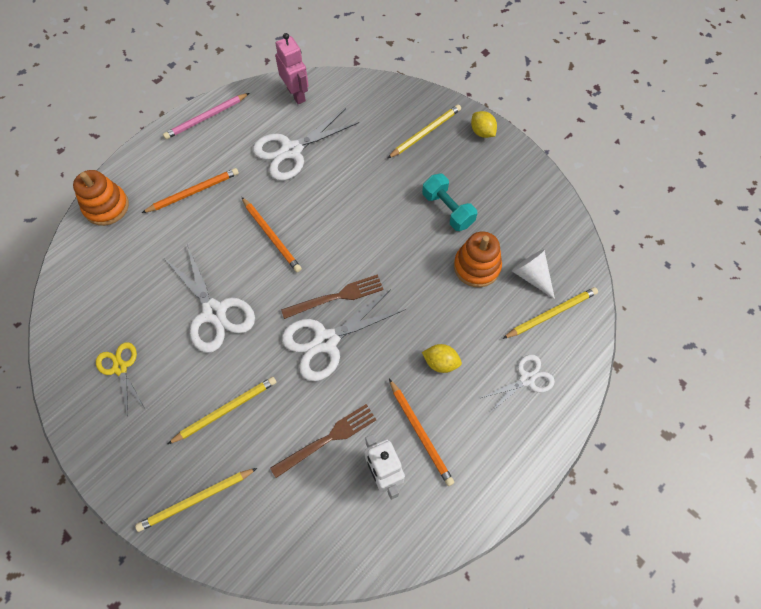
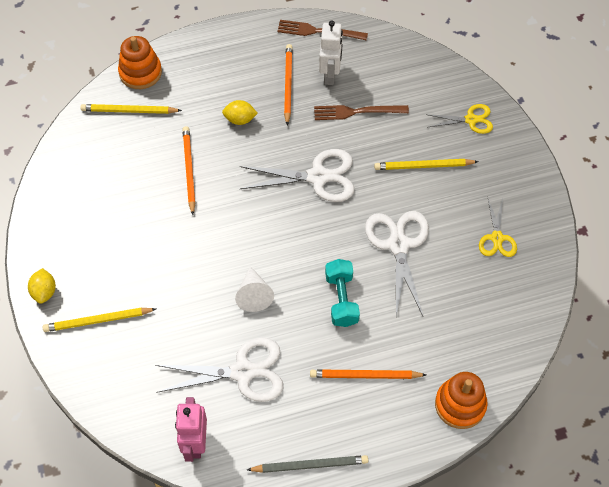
camera: 150 degrees left, 5 degrees down
yellow pencil [135,468,257,532] -> yellow scissors [426,104,493,134]
pink pencil [163,93,249,139] -> grey pencil [247,455,368,473]
orange pencil [242,197,302,272] -> orange pencil moved to [182,126,195,215]
brown fork [281,274,384,319] -> brown fork moved to [277,20,368,41]
turquoise dumbbell [422,174,477,231] -> turquoise dumbbell moved to [325,259,360,327]
yellow lemon [422,344,462,373] -> yellow lemon turned 45 degrees counterclockwise [222,100,258,125]
orange stacking toy [454,231,502,287] -> orange stacking toy moved to [118,36,162,89]
white scissors [481,354,555,411] -> none
white cone [512,249,555,299] -> white cone moved to [235,266,274,312]

